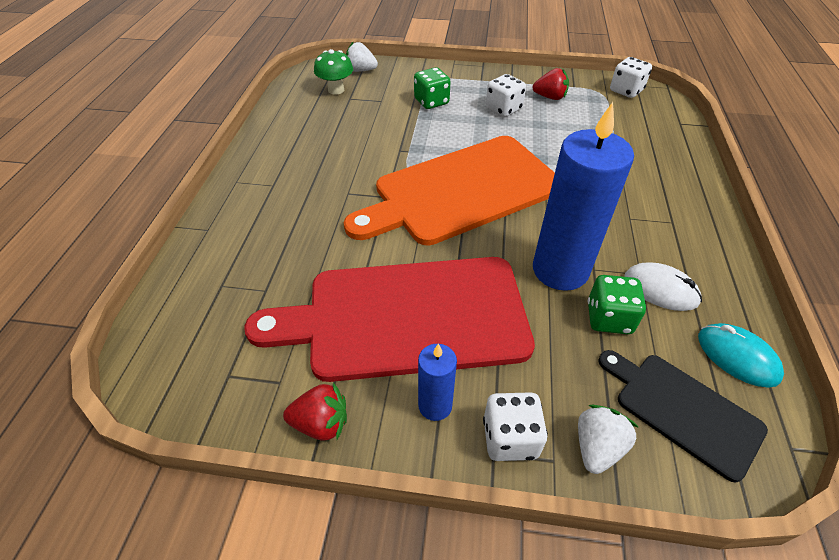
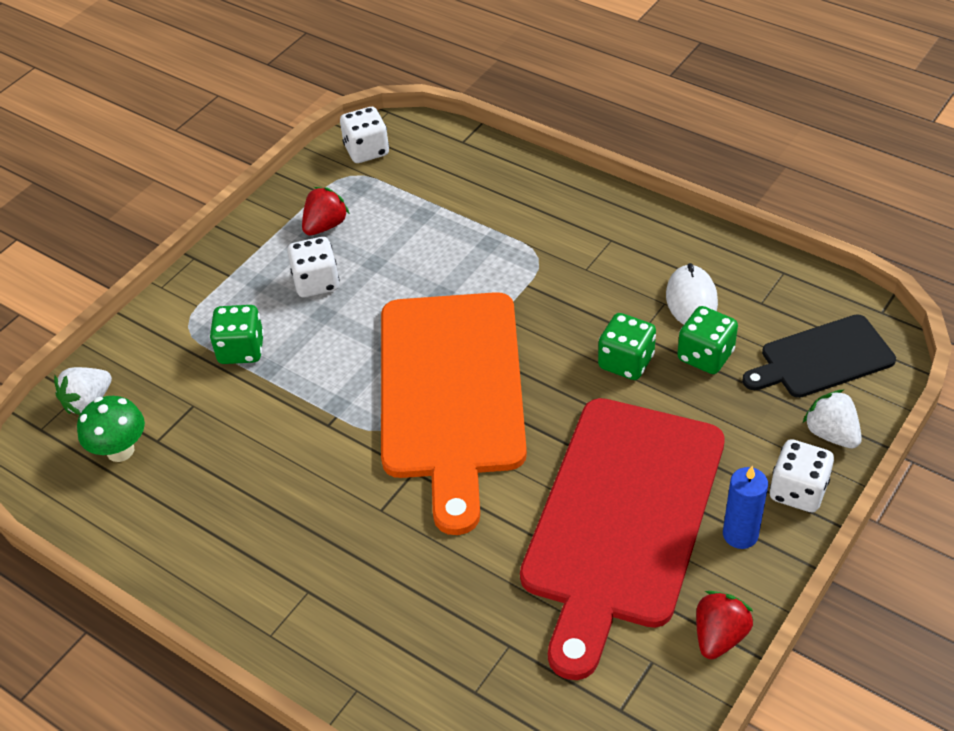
camera: 60 degrees left, 0 degrees up
blue candle [533,102,634,291] -> green dice [598,313,656,380]
white mouse [624,262,702,311] -> white mouse turned 60 degrees counterclockwise [666,263,718,325]
turquoise mouse [698,323,784,388] -> none

